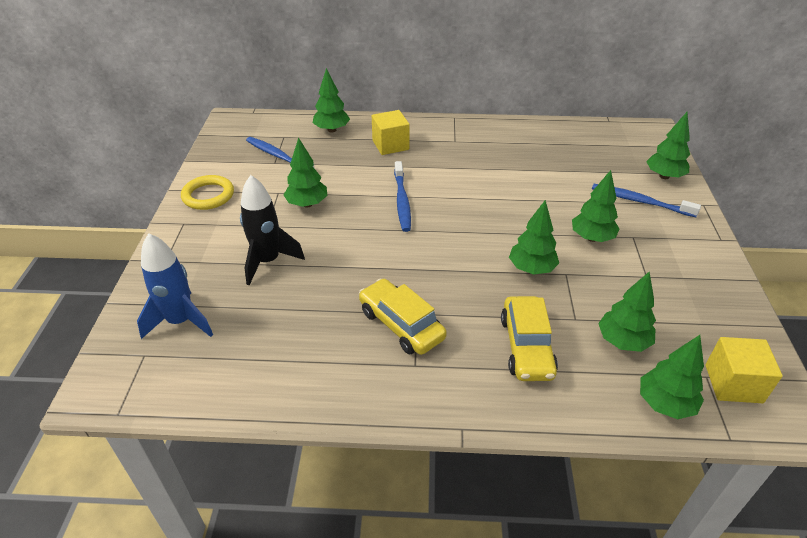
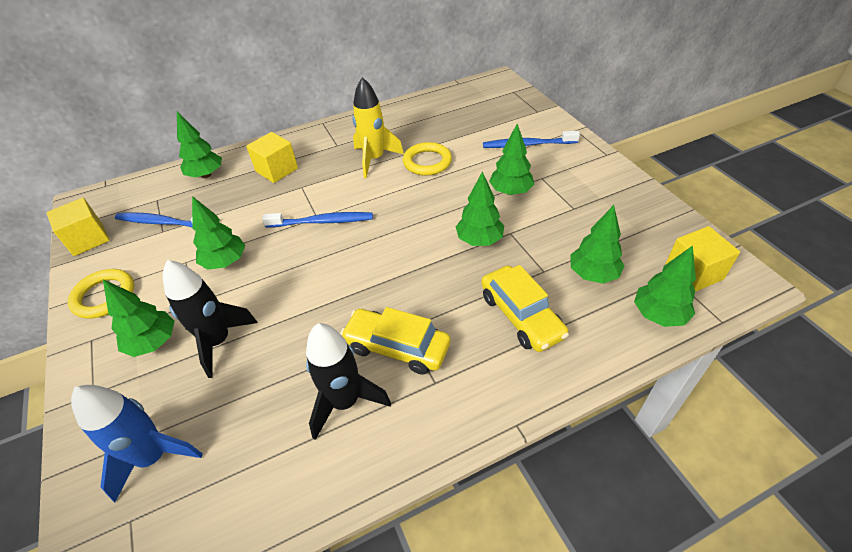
camera: 25 degrees left, 5 degrees up
blue toothbrush [394,161,411,232] -> blue toothbrush turned 60 degrees counterclockwise [262,212,373,227]
green tree [646,112,690,179] -> green tree moved to [103,279,175,357]
none -> yellow cube [46,198,110,256]
none -> black rocket [306,323,391,440]
none -> yellow rocket [352,77,404,178]
none -> yellow ring [403,142,452,176]

